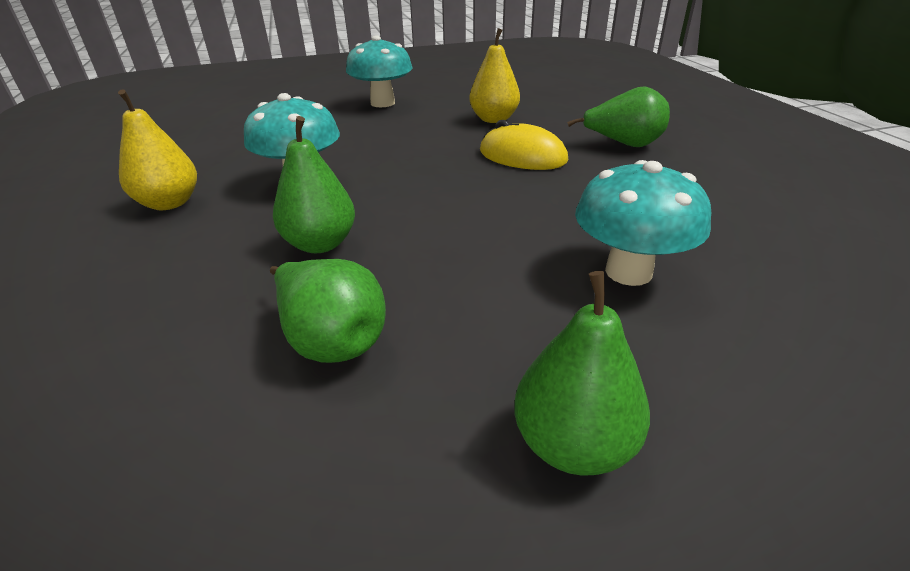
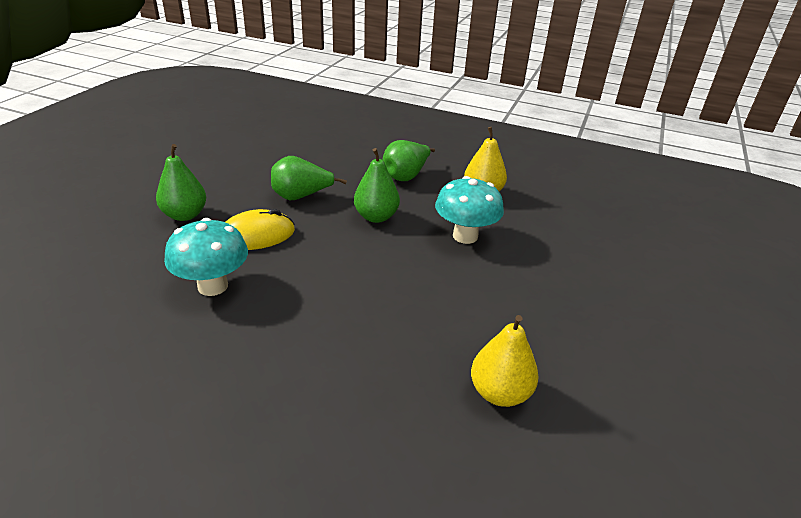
camera: 125 degrees right, 0 degrees up
turquoise mushroom [346,35,413,107] -> none
yellow mouse [480,120,568,170] -> yellow mouse moved to [226,209,295,250]
green pear [567,87,670,147] -> green pear moved to [383,140,435,181]

